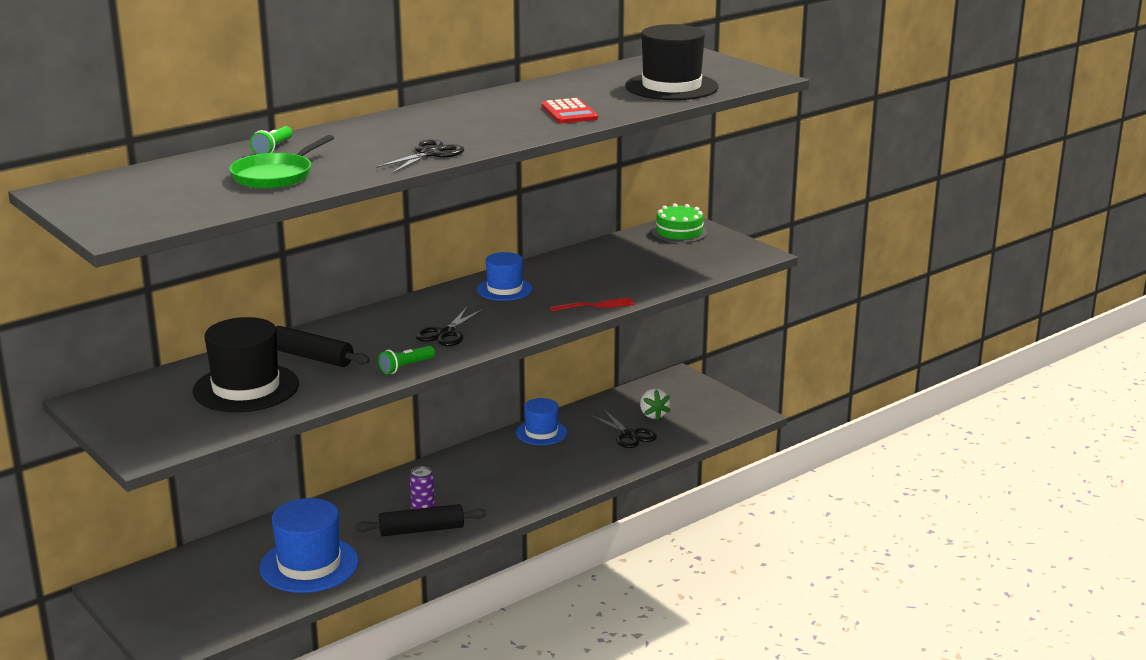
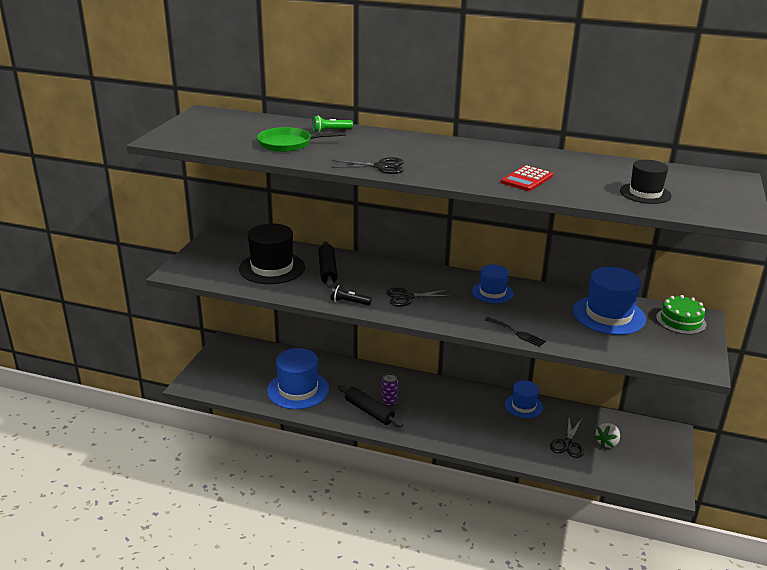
camera: 55 degrees right, 5 degrees up
green flashlight [378,346,435,374] -> black flashlight [331,285,372,306]
red fork [550,298,635,312] -> black fork [484,317,546,347]
black hat [625,24,719,100] -> black hat [620,160,672,204], size x0.61
none -> blue hat [573,267,646,335]

